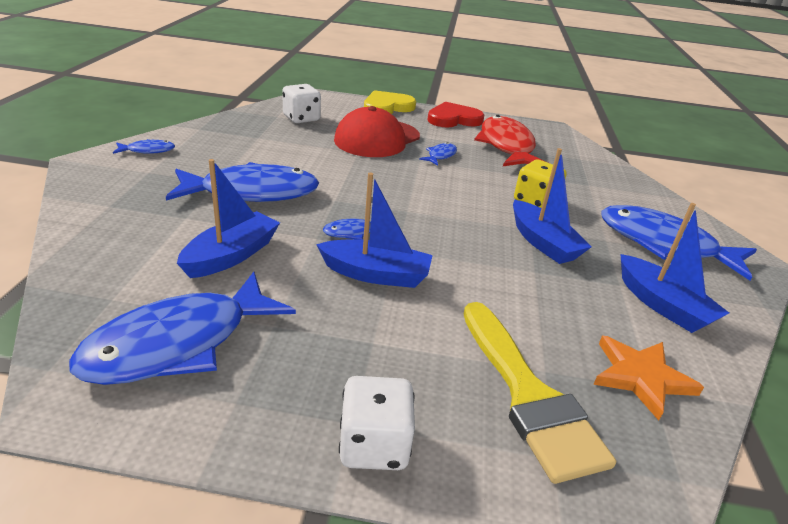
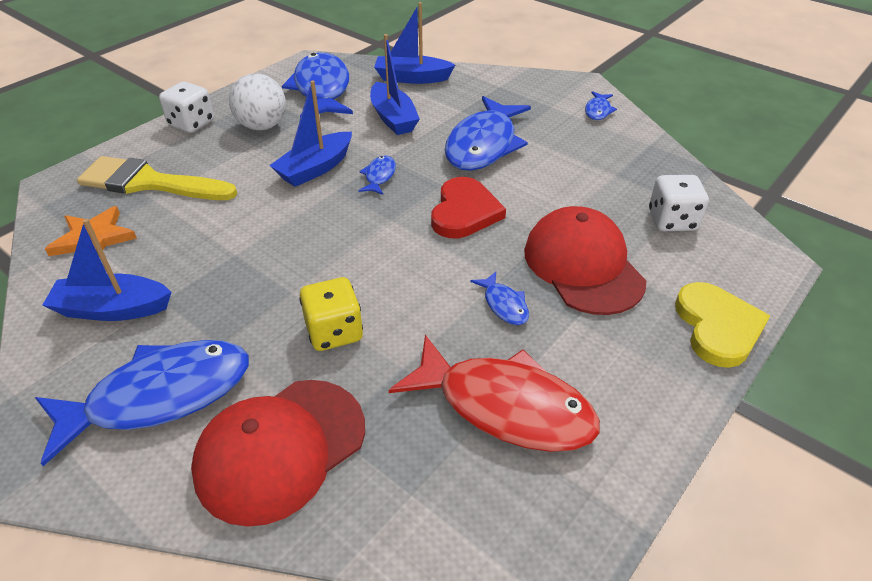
camera: 125 degrees right, 10 degrees up
red heart [427,102,484,127] -> red heart moved to [431,177,506,238]
blue boat [513,148,591,264] -> blue boat moved to [374,2,455,84]
none -> red cap [191,380,365,527]
none -> white ball [229,73,286,130]

